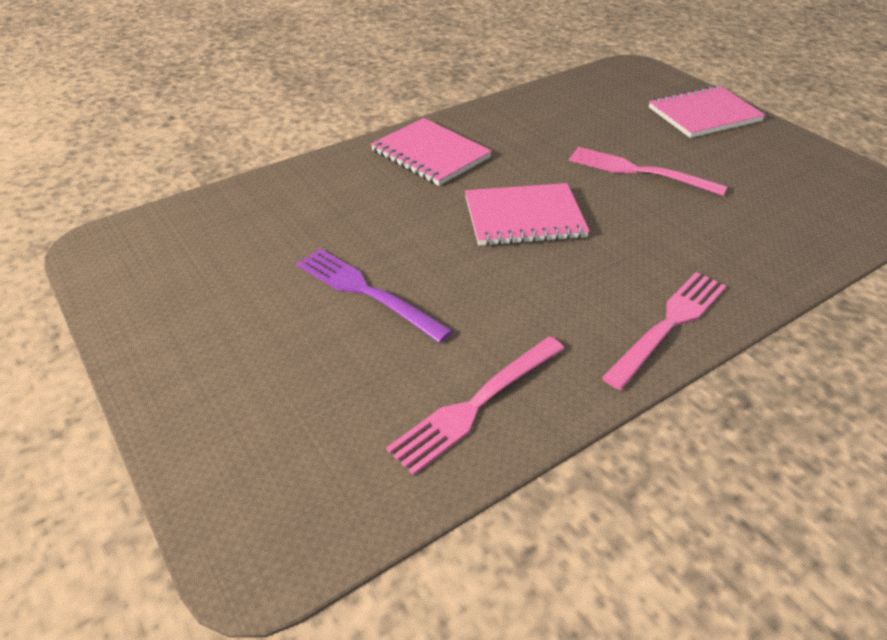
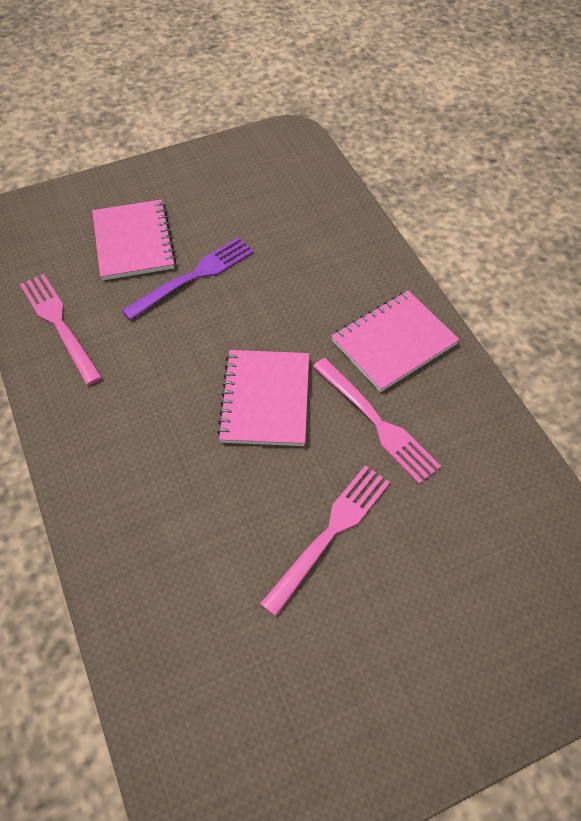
camera: 100 degrees right, 15 degrees up
pink fork [602,272,726,390] -> pink fork moved to [313,358,441,484]
pink notebook [649,85,765,138] -> pink notebook moved to [92,199,176,280]

